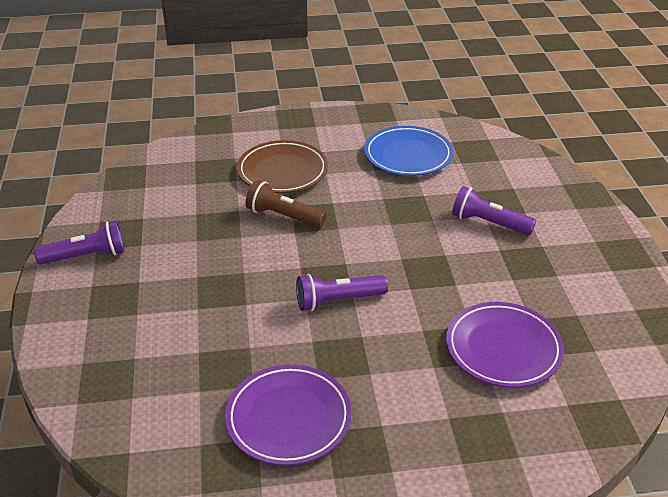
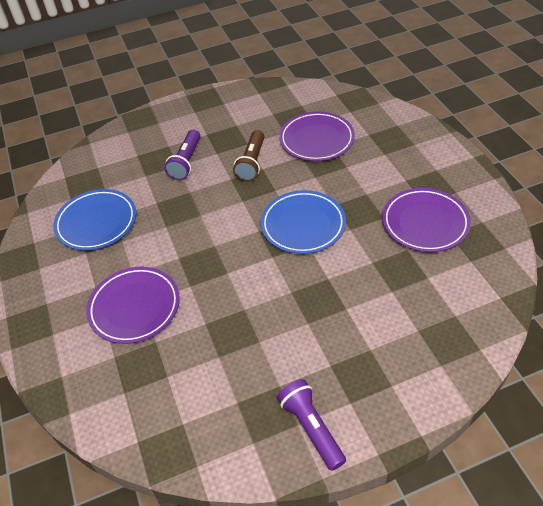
camera: 100 degrees left, 10 degrees up
brown plate [237,140,328,193] -> purple plate [86,267,180,344]
brown flashlight [246,180,327,228] -> brown flashlight moved to [233,130,265,182]
purple flashlight [296,274,388,311] -> blue plate [261,190,346,254]

